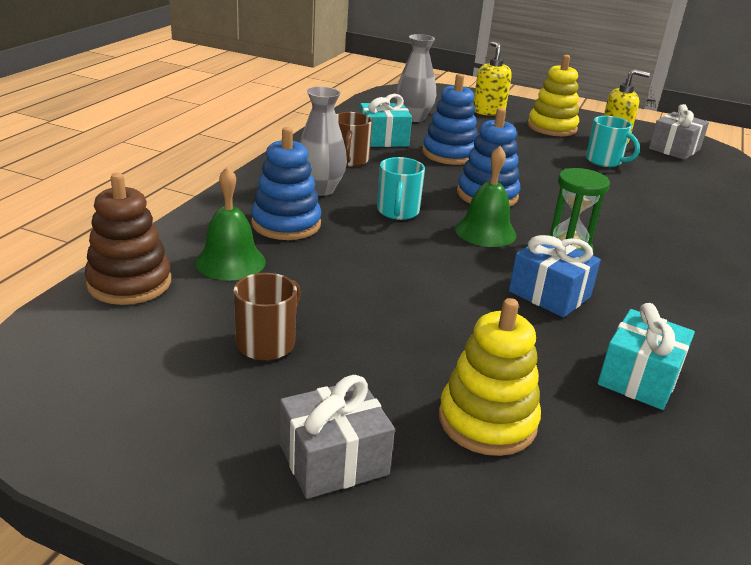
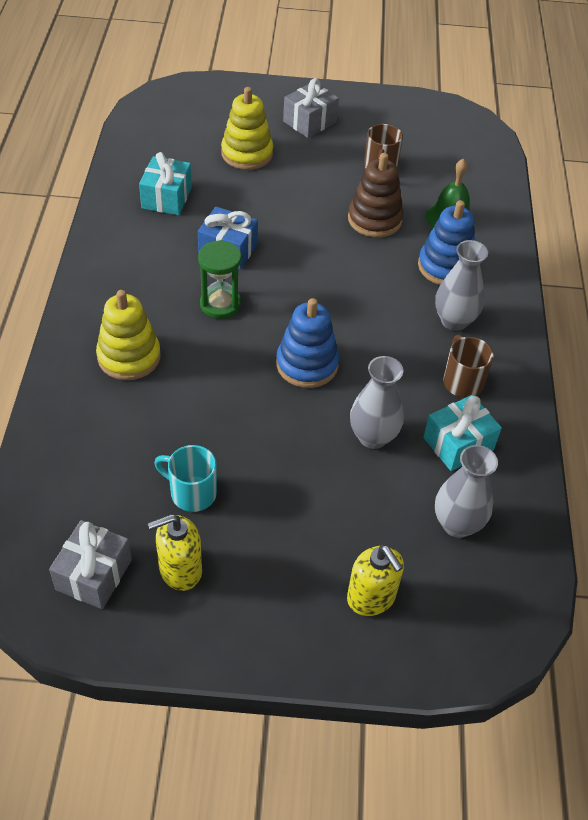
camera: 160 degrees right, 20 degrees up
brown stacking toy [84,173,171,305] -> brown stacking toy moved to [348,153,404,238]
turquoise mug [377,157,425,220] -> none
blue stacking toy [422,74,478,165] -> grey vase [350,356,404,449]
green bell [455,146,516,247] -> none
yellow stacking toy [528,55,579,136] -> yellow stacking toy moved to [96,290,161,380]

